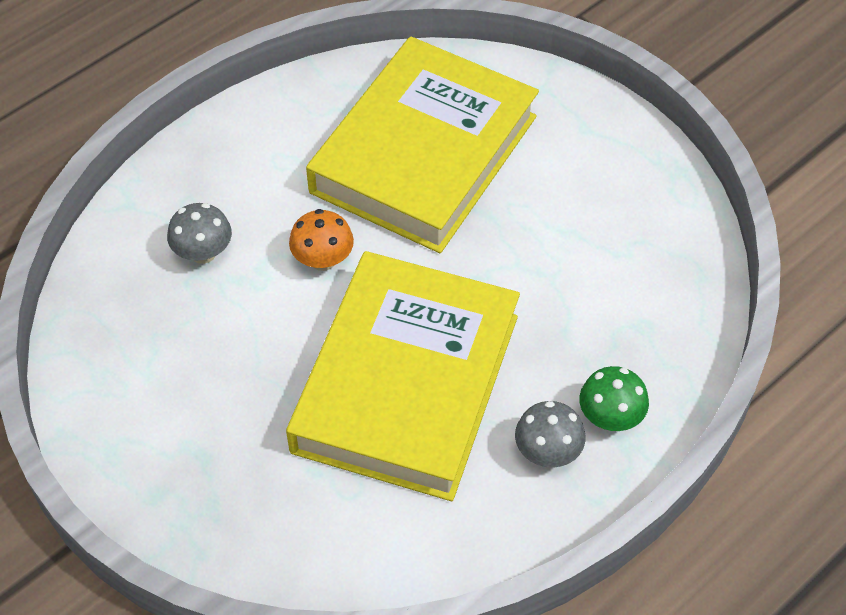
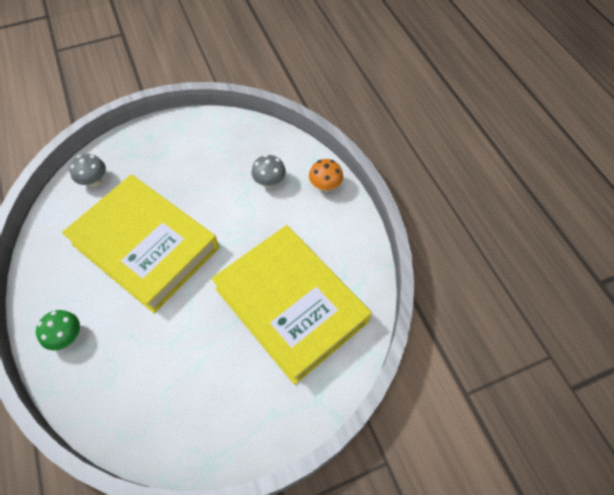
camera: 110 degrees right, 5 degrees up
orange mushroom [289,209,354,271] -> orange mushroom moved to [309,159,343,192]
grey mushroom [515,401,585,468] -> grey mushroom moved to [70,154,106,187]

